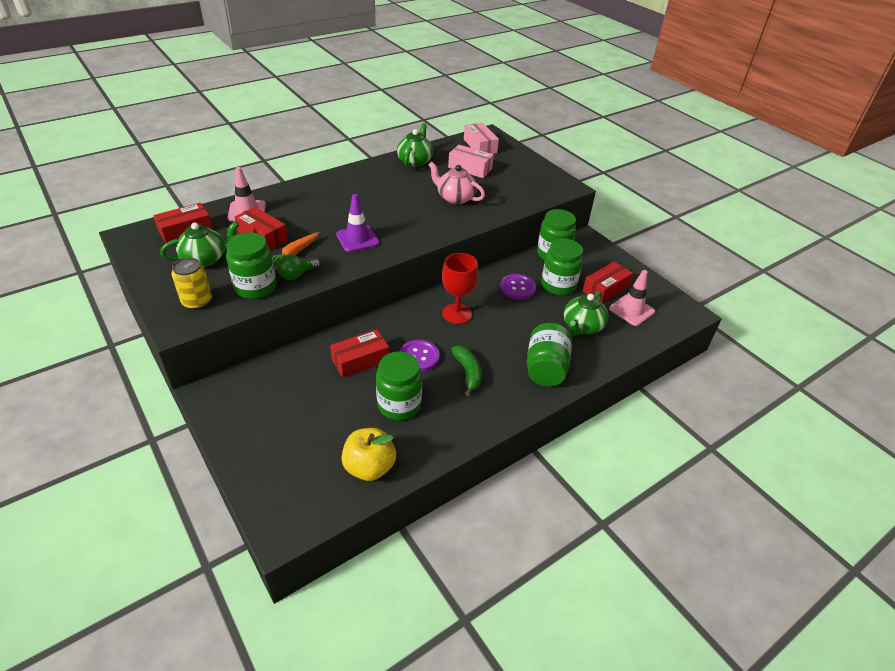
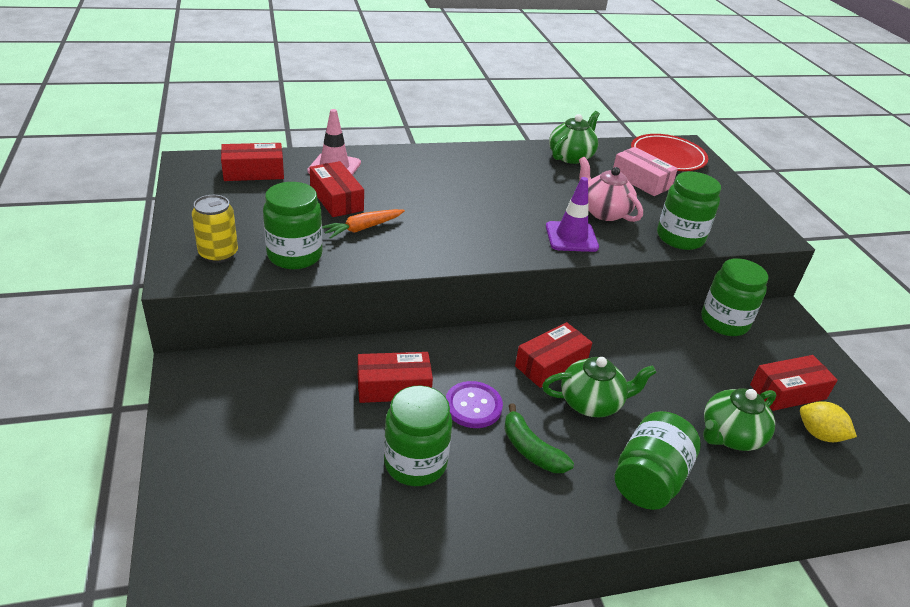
camera: 20 degrees right, 5 degrees down
green teapot [160,221,239,267] -> green teapot moved to [542,357,656,417]
green light bulb [277,254,320,280] -> none
purple traffic cone [336,194,379,252] -> purple traffic cone moved to [546,177,599,252]
yellow apple [341,428,396,481] -> none
red goblet [442,253,478,324] -> red box [515,322,592,388]
green banana [451,346,482,396] -> green banana turned 135 degrees clockwise [504,404,574,473]
pink box [464,123,499,154] -> red plate [631,134,708,171]
purple button [500,274,536,300] -> none
green jar [541,239,583,295] -> green jar moved to [657,172,721,250]
pink traffic cone [609,270,655,326] -> yellow lemon [800,401,857,442]

